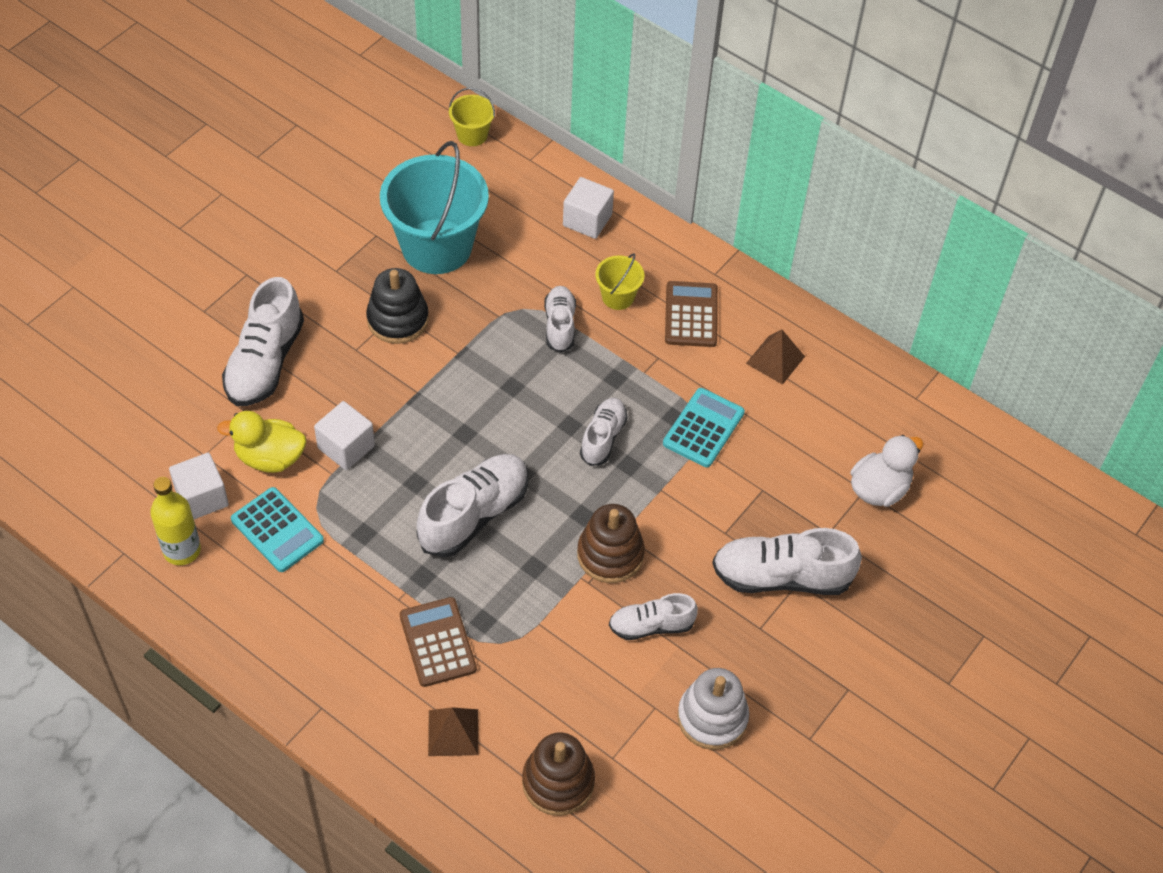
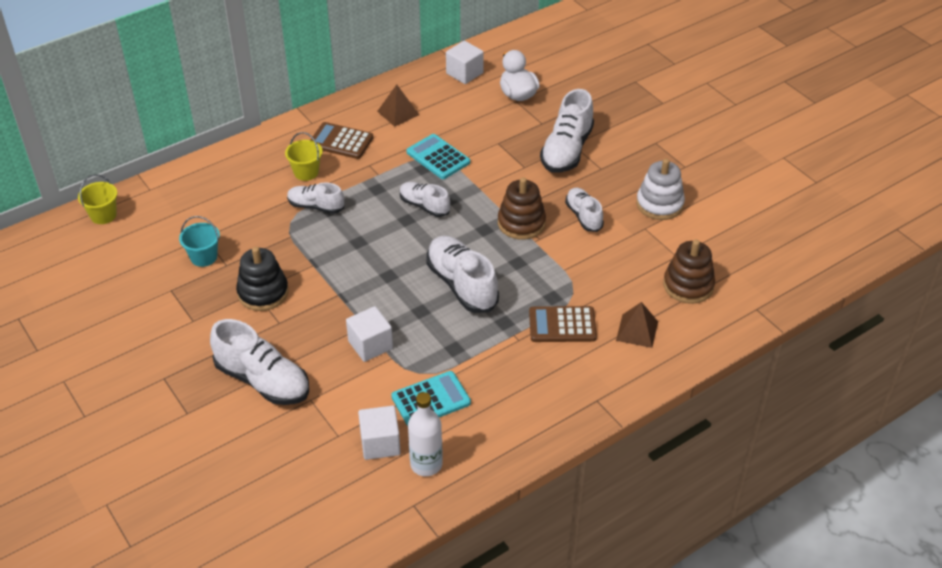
camera: 70 degrees left, 10 degrees down
yellow bottle [150,477,201,565] -> white bottle [408,392,443,476]
yellow duck [217,411,306,473] -> none
turquoise bucket [380,141,489,274] -> turquoise bucket [179,216,220,267], size x0.45
white cube [563,177,614,239] -> white cube moved to [446,41,484,84]
white shoe [609,593,698,640] -> white shoe turned 150 degrees clockwise [565,188,604,232]

